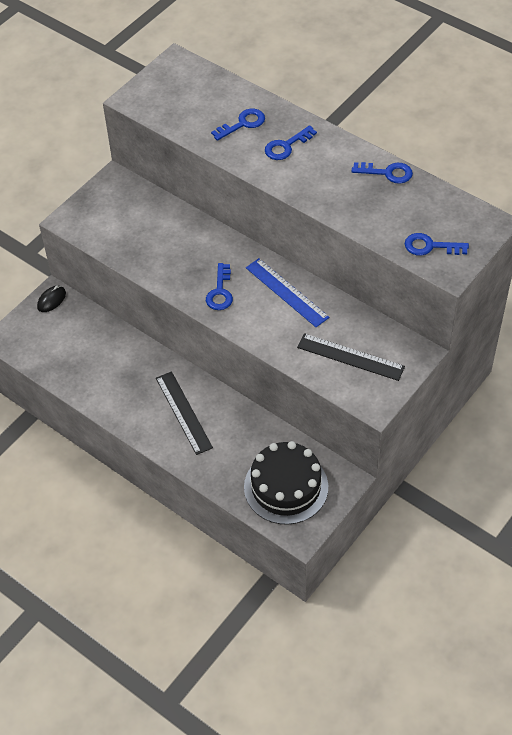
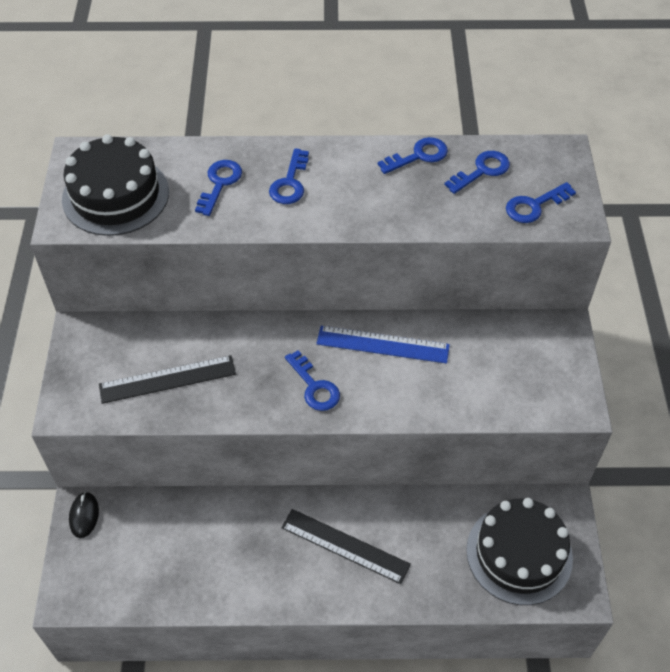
camera: 40 degrees left, 0 degrees up
black ruler [297,333,405,381] -> black ruler moved to [99,355,236,404]
none -> black cake [62,134,169,236]
none -> blue key [444,151,510,194]

